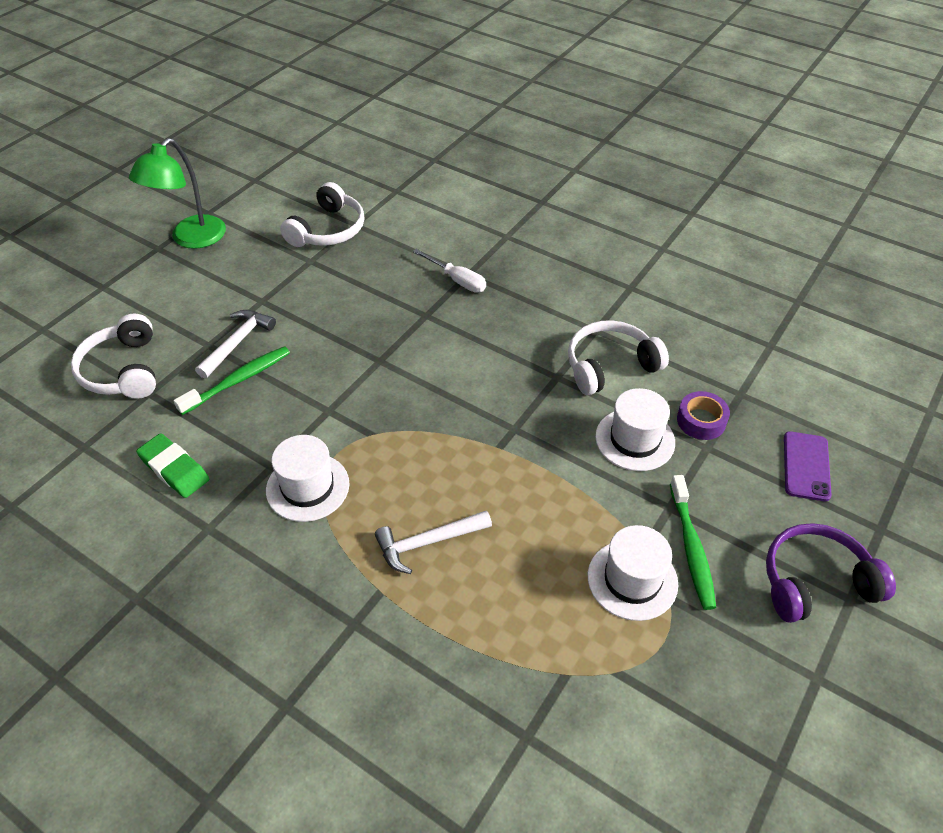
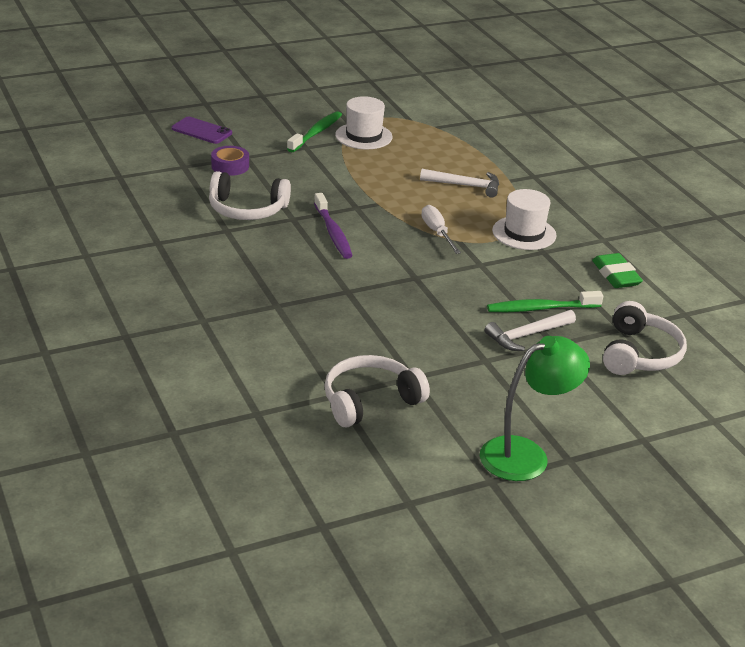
camera: 150 degrees left, 15 degrees down
white screwdriver [413,249,486,292] -> white screwdriver moved to [421,205,461,254]
white hat [595,388,675,471] -> none
purple headphones [766,523,896,623] -> none
purple phone [784,431,831,501] -> purple phone turned 75 degrees clockwise [172,117,232,144]
none -> purple toothbrush [314,193,353,259]

